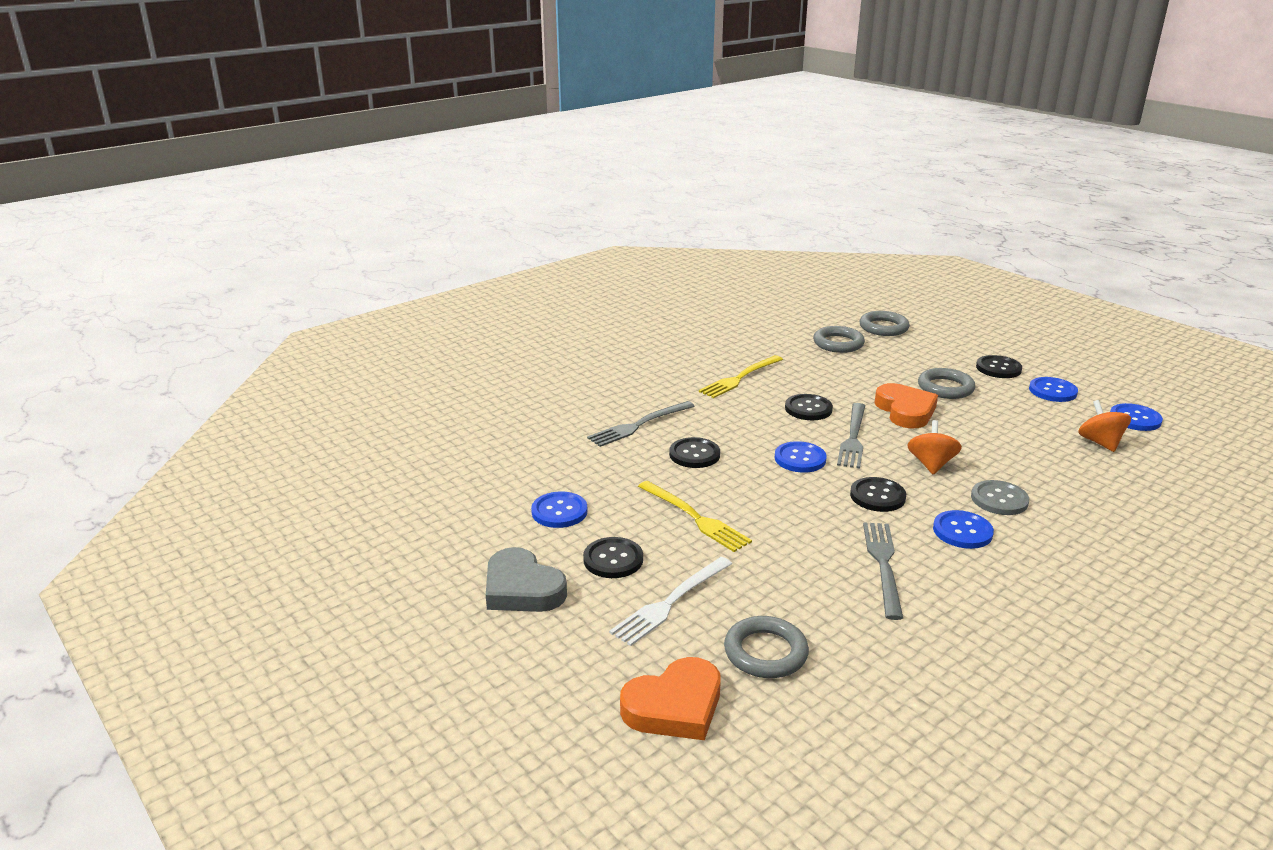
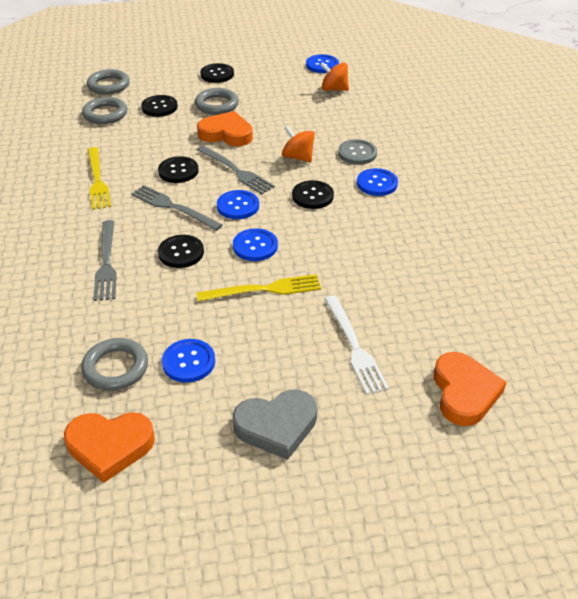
camera: 60 degrees left, 15 degrees up
black button [583,537,643,578] -> black button moved to [141,95,178,117]
grey ring [724,616,809,678] -> grey ring moved to [81,338,148,391]
grey fork [863,522,903,620] -> grey fork moved to [131,185,223,231]
blue button [1029,377,1078,402] -> blue button moved to [233,228,278,261]
none -> orange heart [64,412,155,483]

